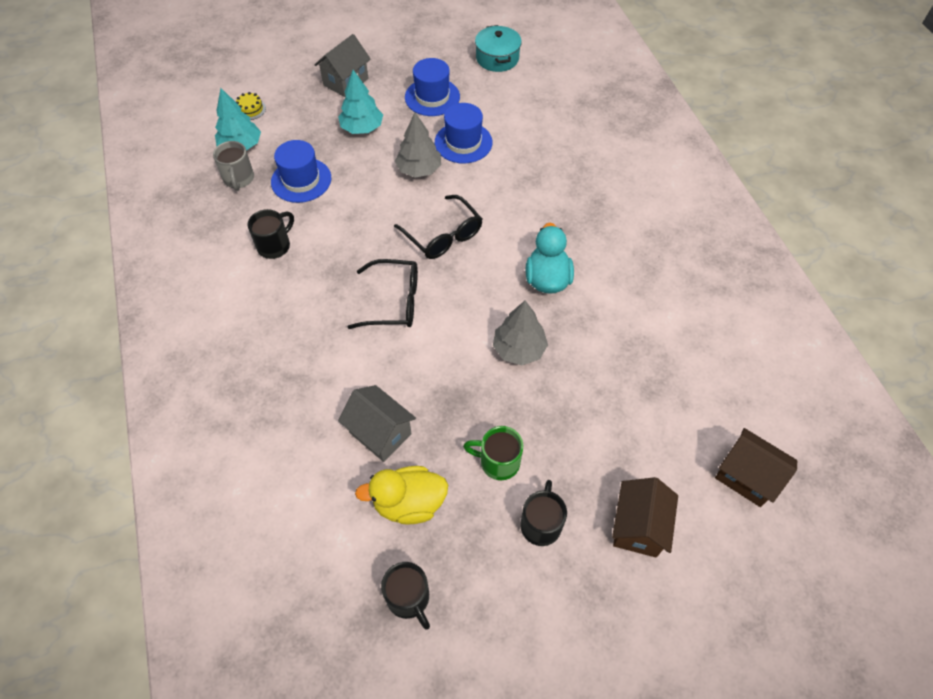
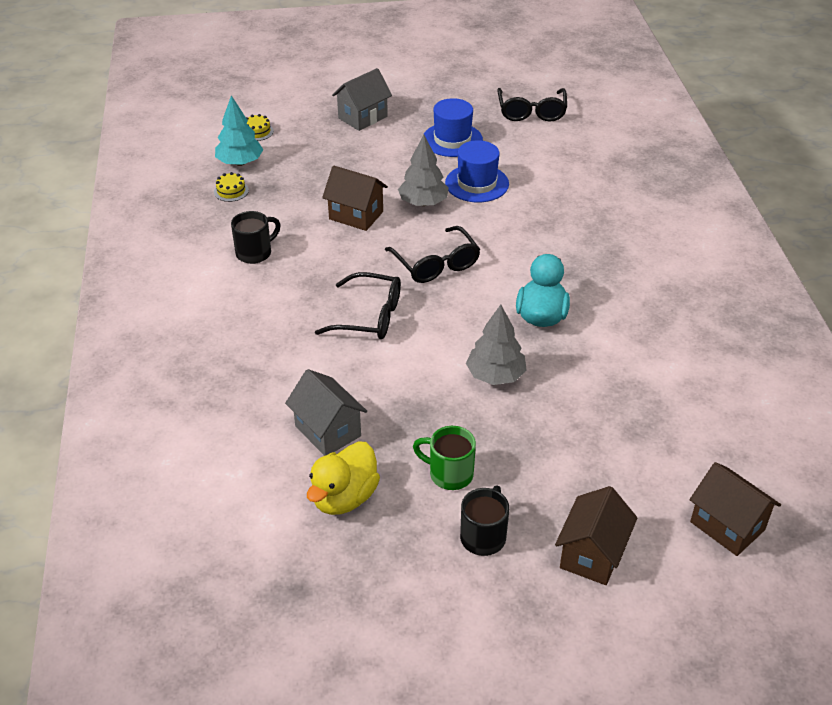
camera: 10 degrees right, 15 degrees down
grey mug [213,141,254,191] -> yellow cake [214,172,249,202]
blue hat [271,140,331,203] -> none
turquoise tree [338,70,383,134] -> none
yellow duck [355,466,448,525] -> yellow duck turned 60 degrees counterclockwise [307,441,380,515]
black mug [381,562,430,630] -> none
turquoise pot [475,25,522,72] -> black glasses [497,88,567,122]
none -> brown house [322,165,388,231]

